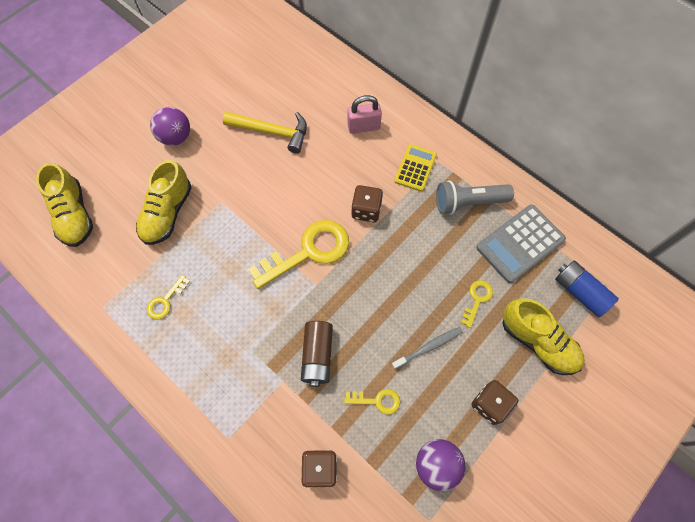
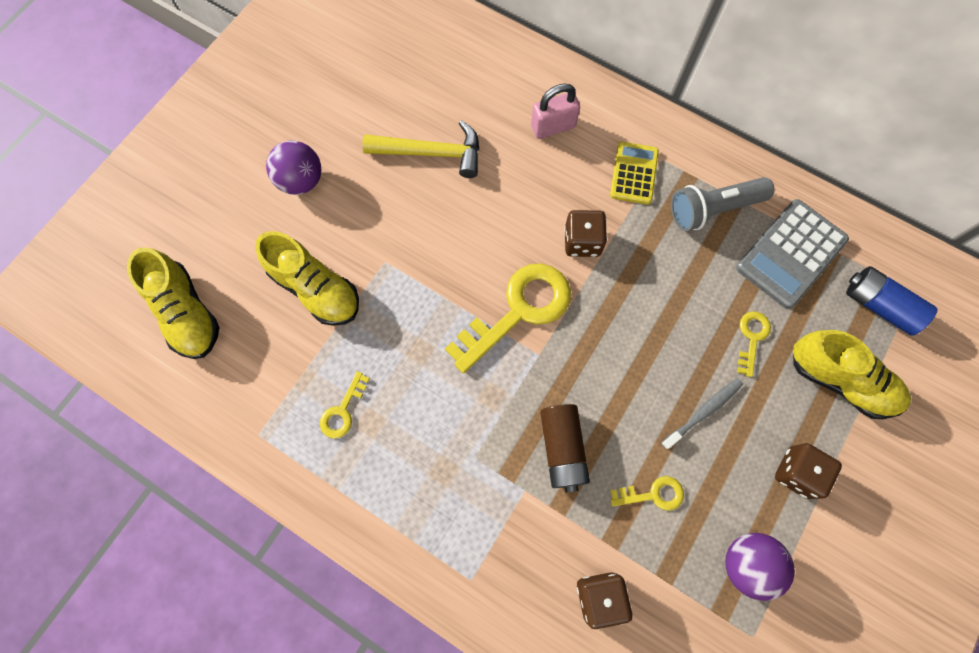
camera: 10 degrees left, 5 degrees up
yellow shoe [136,160,192,245] -> yellow shoe turned 60 degrees counterclockwise [255,231,359,326]

